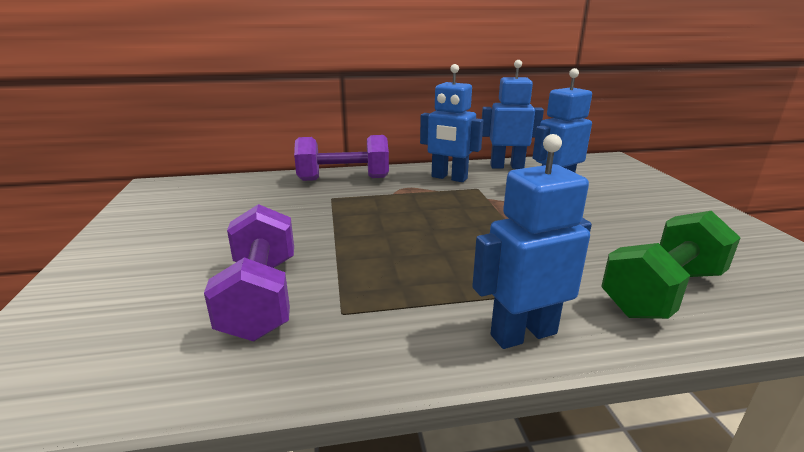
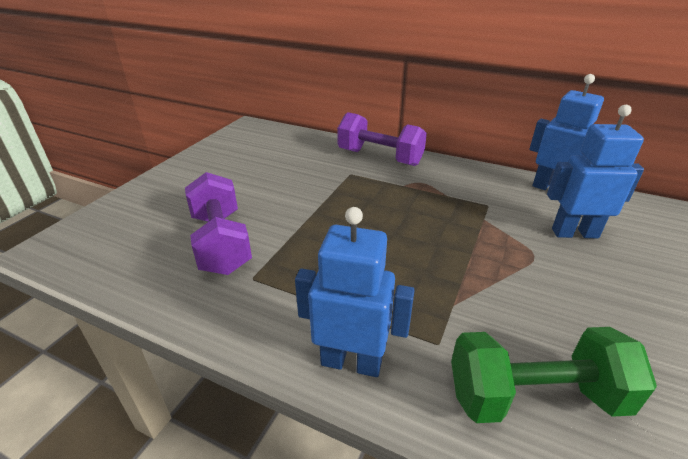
camera: 35 degrees right, 10 degrees up
purple dumbbell [204,204,294,341] -> purple dumbbell turned 45 degrees counterclockwise [185,172,252,275]
blue robot [420,64,483,182] -> none

